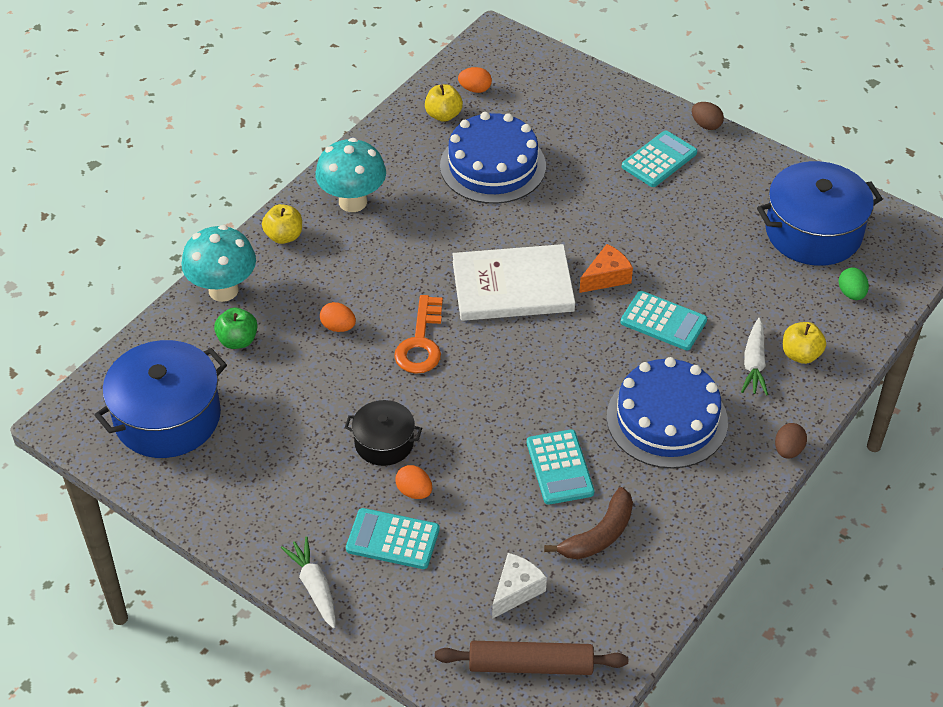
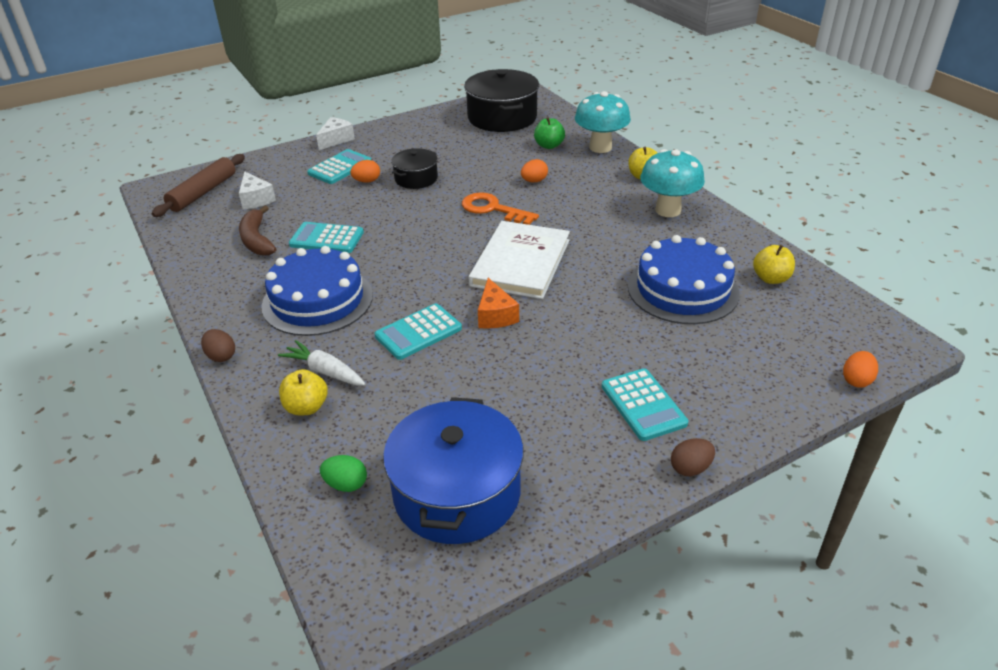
camera: 115 degrees right, 10 degrees down
blue pot [94,340,227,458] -> black pot [464,69,539,132]
white carrot [281,536,335,629] -> white cheese [316,117,355,150]
orange egg [458,67,492,93] -> orange egg moved to [843,351,878,388]

